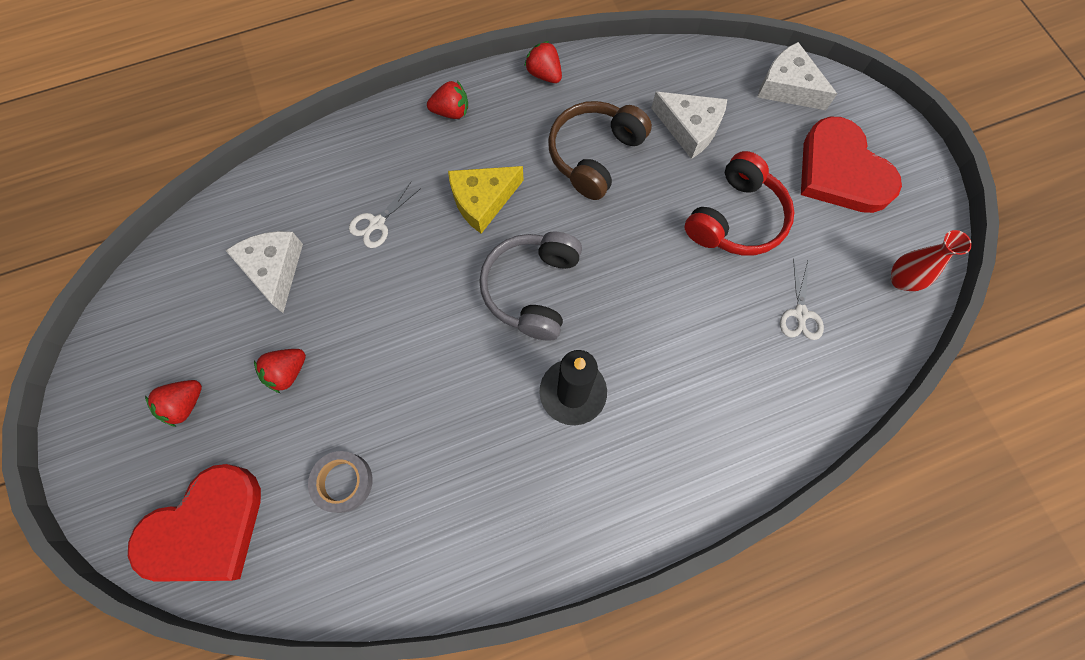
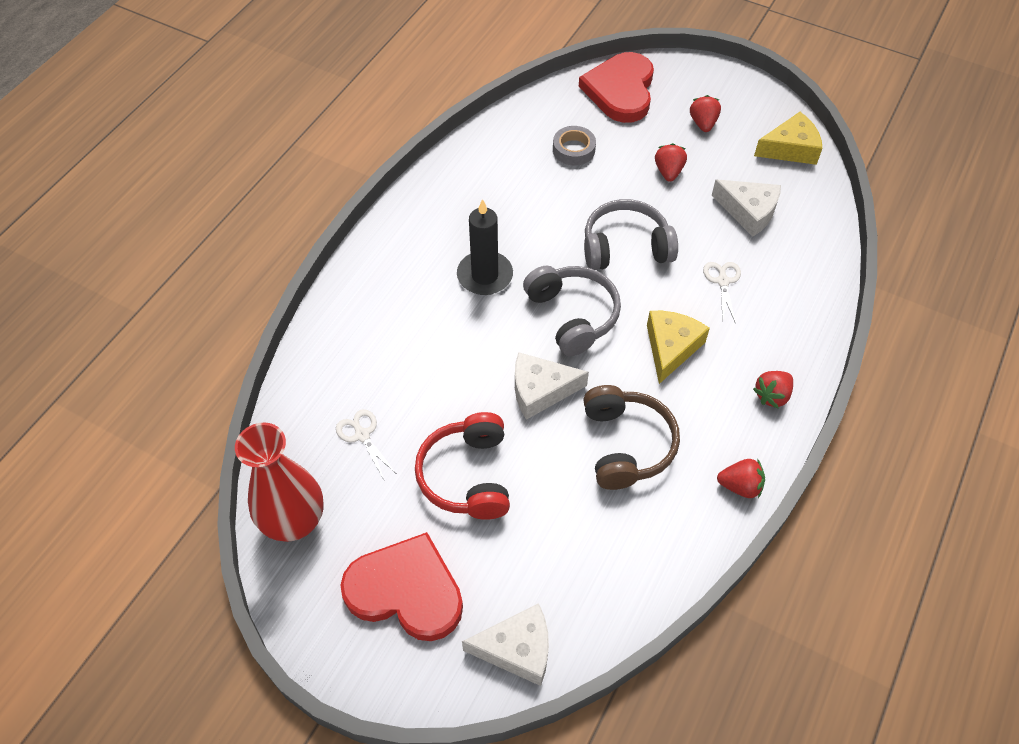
camera: 140 degrees right, 15 degrees down
white cheese [651,92,727,159] -> white cheese moved to [515,352,589,420]
red vase [891,230,972,291] -> red vase [235,422,324,542], size x1.80
none -> grey headphones [584,199,678,270]
none -> yellow cheese [754,112,822,165]

